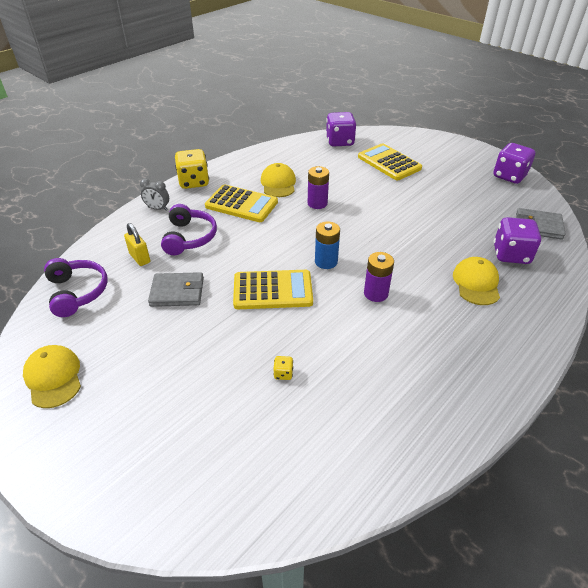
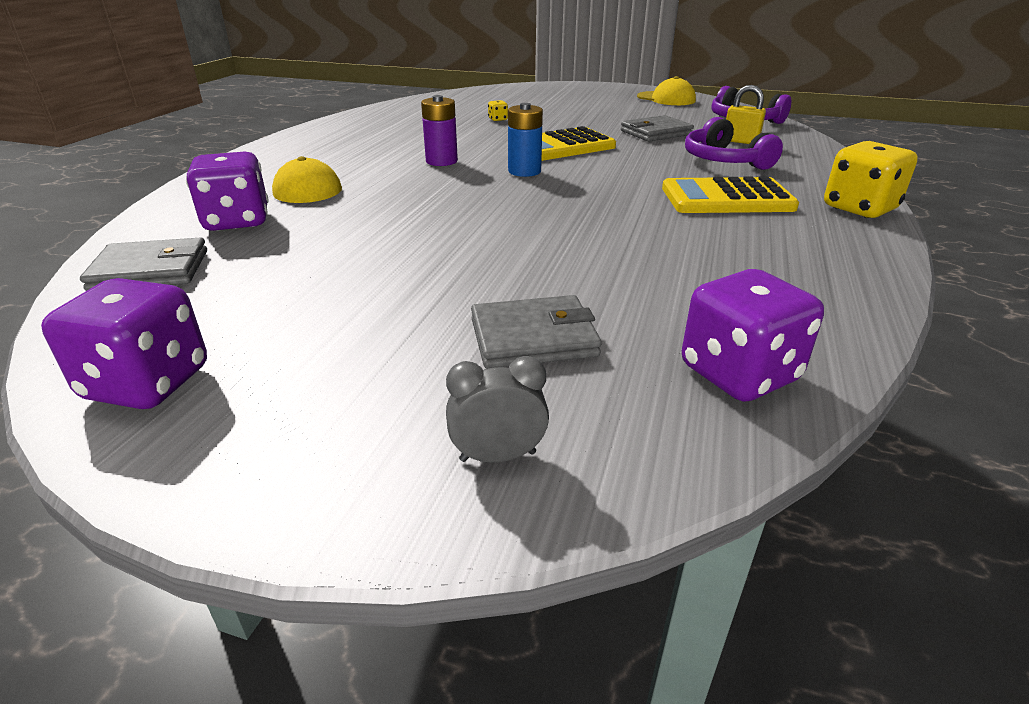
camera: 155 degrees right, 10 degrees down
grey clock [140,179,169,211] -> grey clock moved to [446,356,549,463]
yellow cap [261,163,296,197] -> none
purple battery [308,166,329,209] -> none
yellow calculator [358,143,422,180] -> grey wallet [471,295,602,369]

